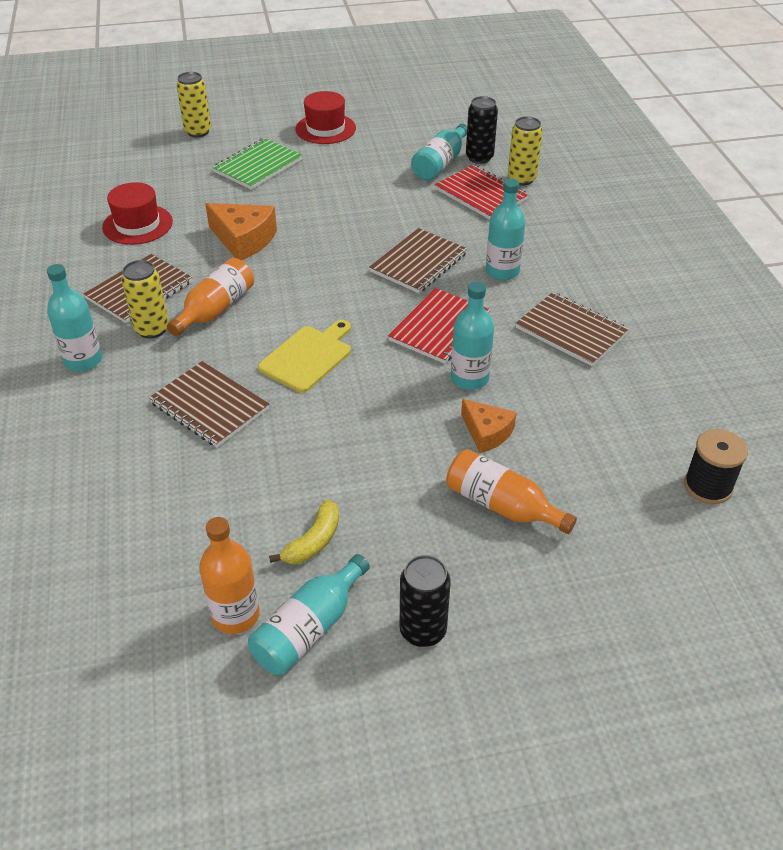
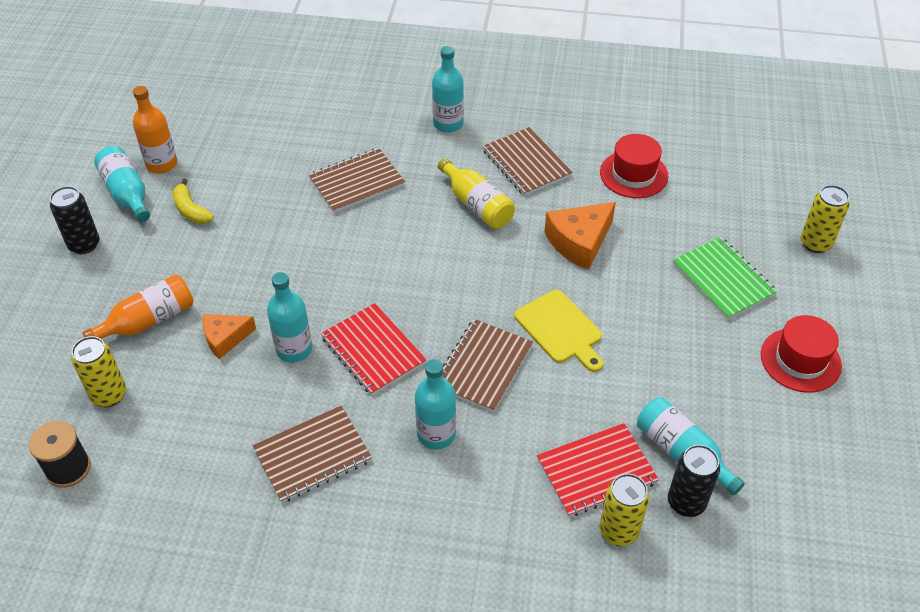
camera: 110 degrees right, 5 degrees up
yellow can [121,260,169,339] -> yellow can moved to [71,336,126,407]
orange bottle [167,258,254,336] -> yellow bottle [438,158,515,229]
yellow cutting board [258,320,351,393] -> yellow cutting board moved to [514,290,604,372]
brown notebook [369,228,467,293] -> brown notebook turned 60 degrees clockwise [442,319,533,412]

